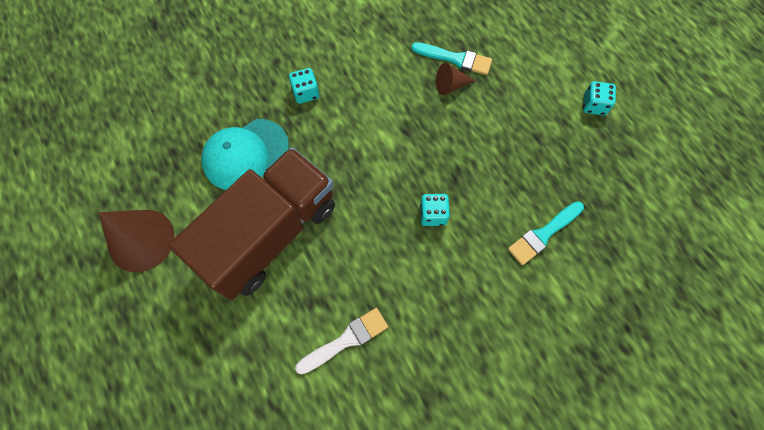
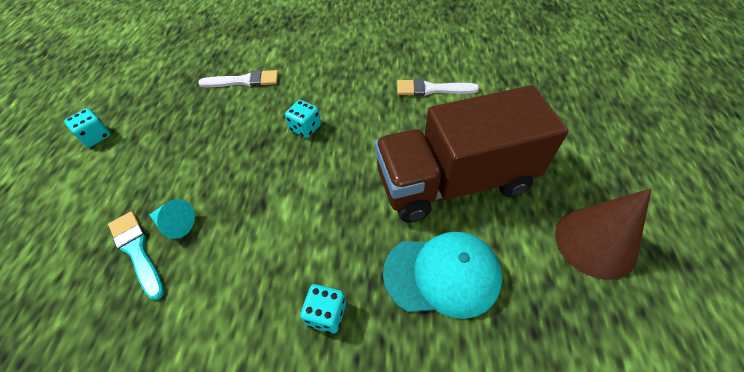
camera: 145 degrees left, 15 degrees down
brown cone [436,63,476,95] -> turquoise cone [150,199,195,239]
turquoise brush [508,201,584,265] -> white brush [198,70,278,87]

